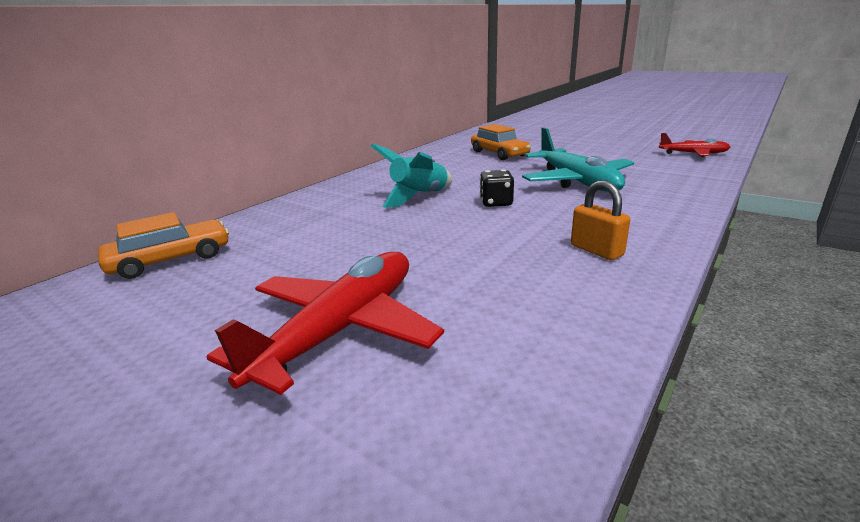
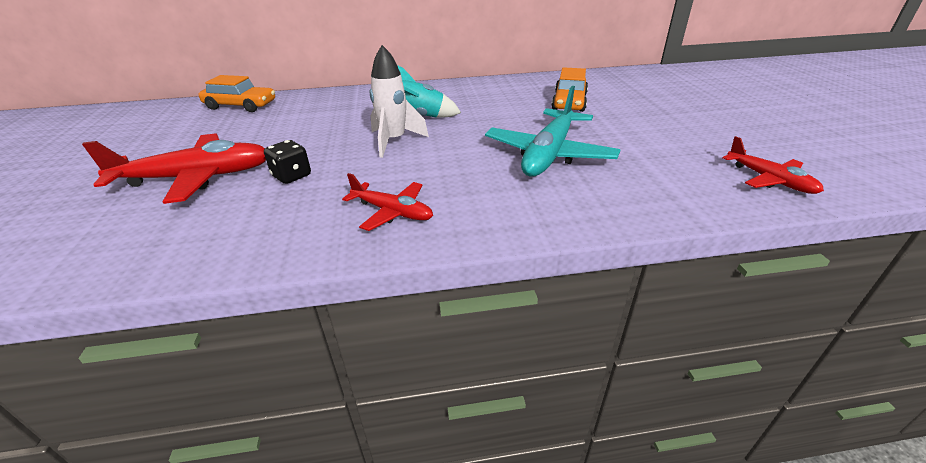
camera: 45 degrees right, 10 degrees up
black dice [480,170,514,207] -> black dice moved to [264,140,311,184]
orange padlock [571,180,630,260] -> red plane [342,173,433,231]
none -> white rocket [370,45,429,158]

